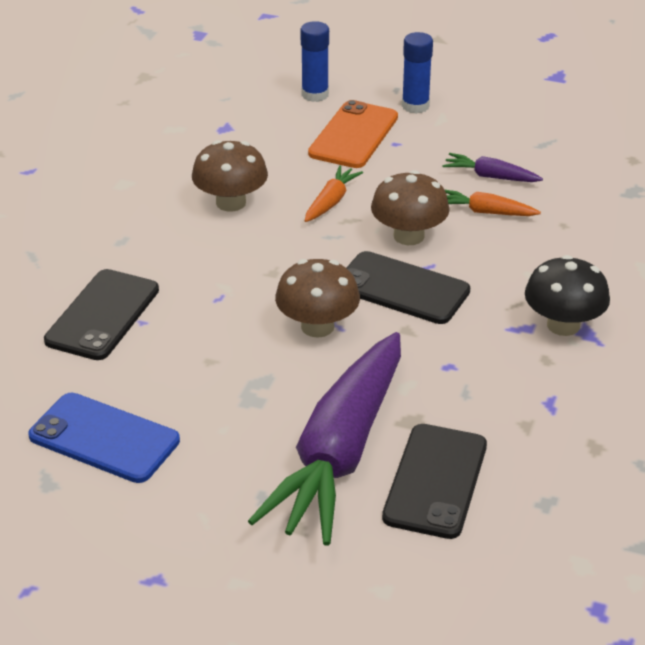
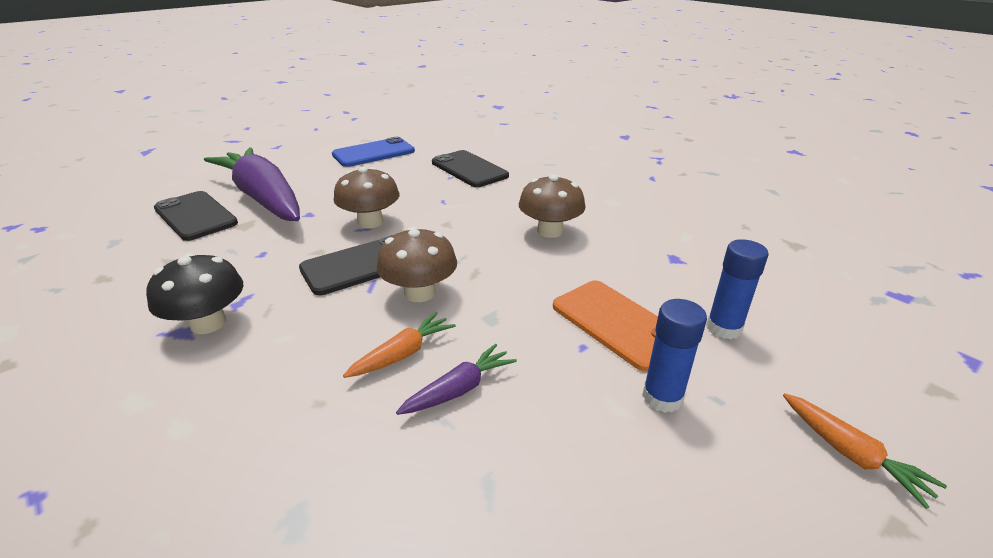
camera: 120 degrees right, 5 degrees down
orange carrot [305,166,363,222] -> orange carrot moved to [783,393,947,509]

